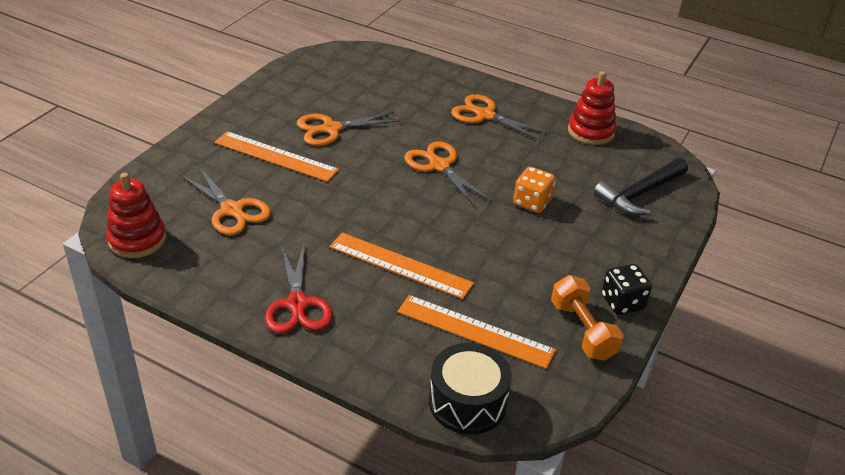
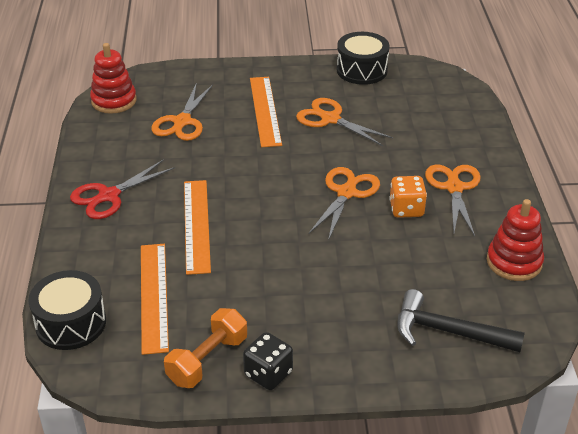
camera: 60 degrees right, 0 degrees up
orange dice [513,167,556,213] -> orange dice moved to [389,176,427,218]
none -> black drum [337,32,390,85]

